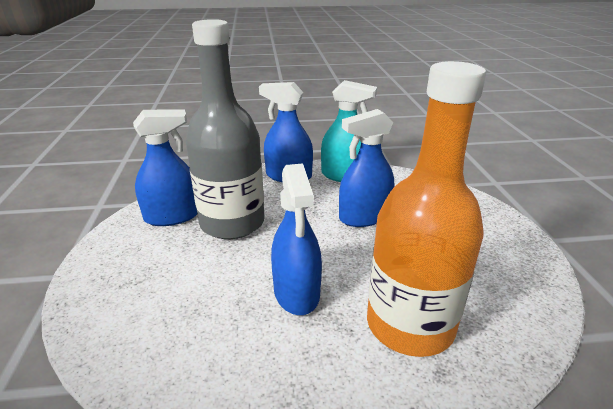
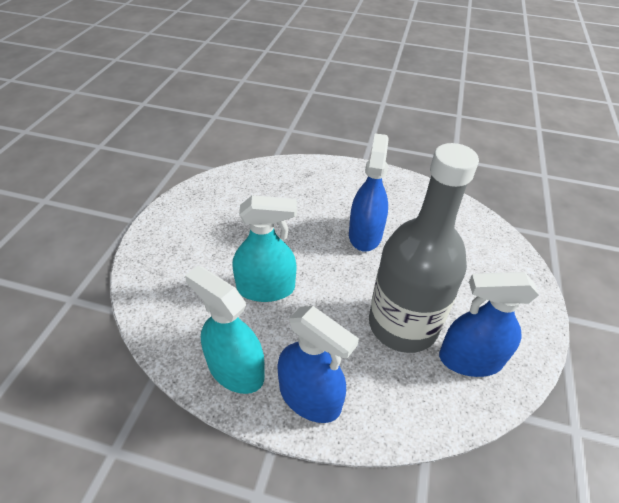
camera: 160 degrees left, 15 degrees up
blue spray bottle [339,109,394,227] -> turquoise spray bottle [232,195,297,302]
orange bottle [367,61,486,357] -> none

